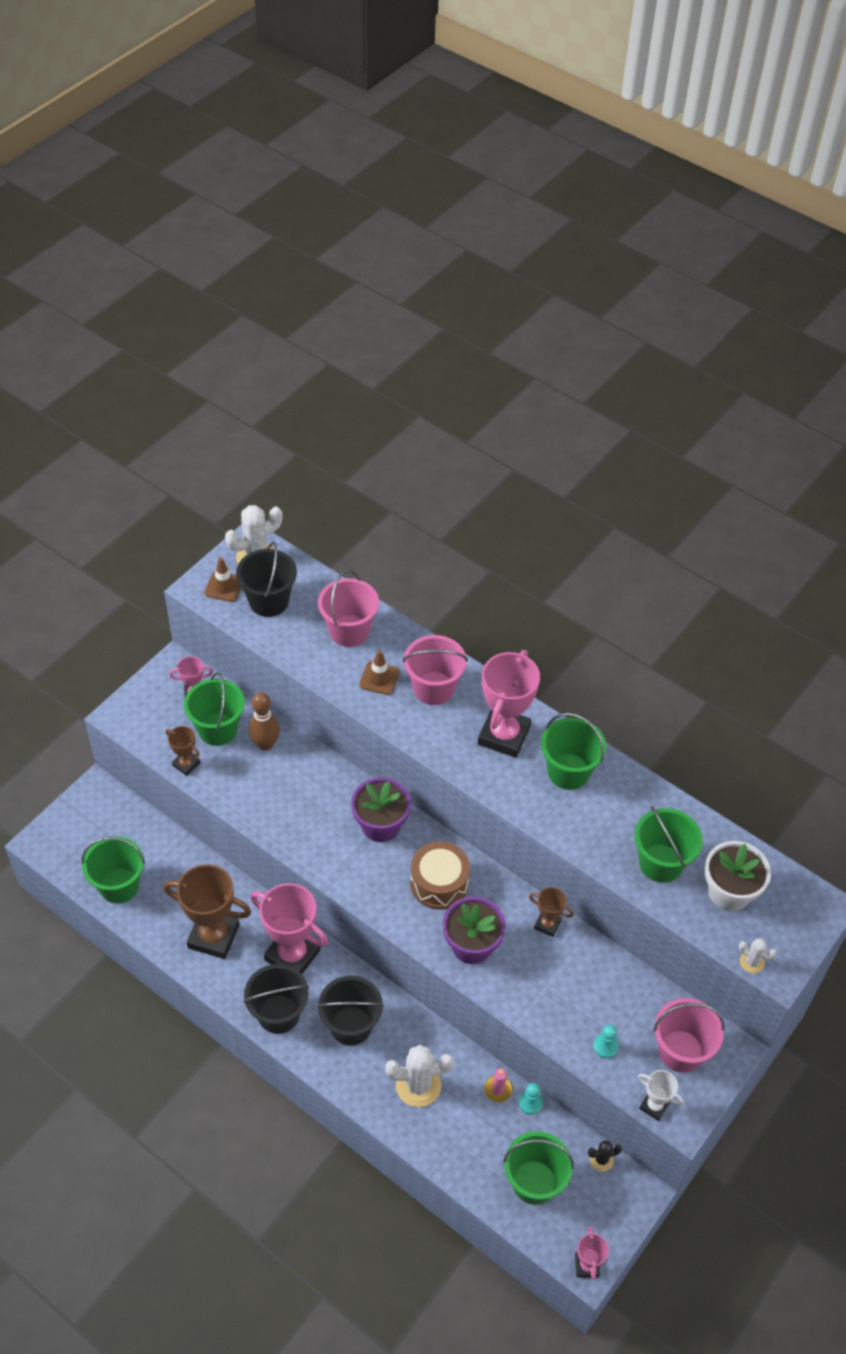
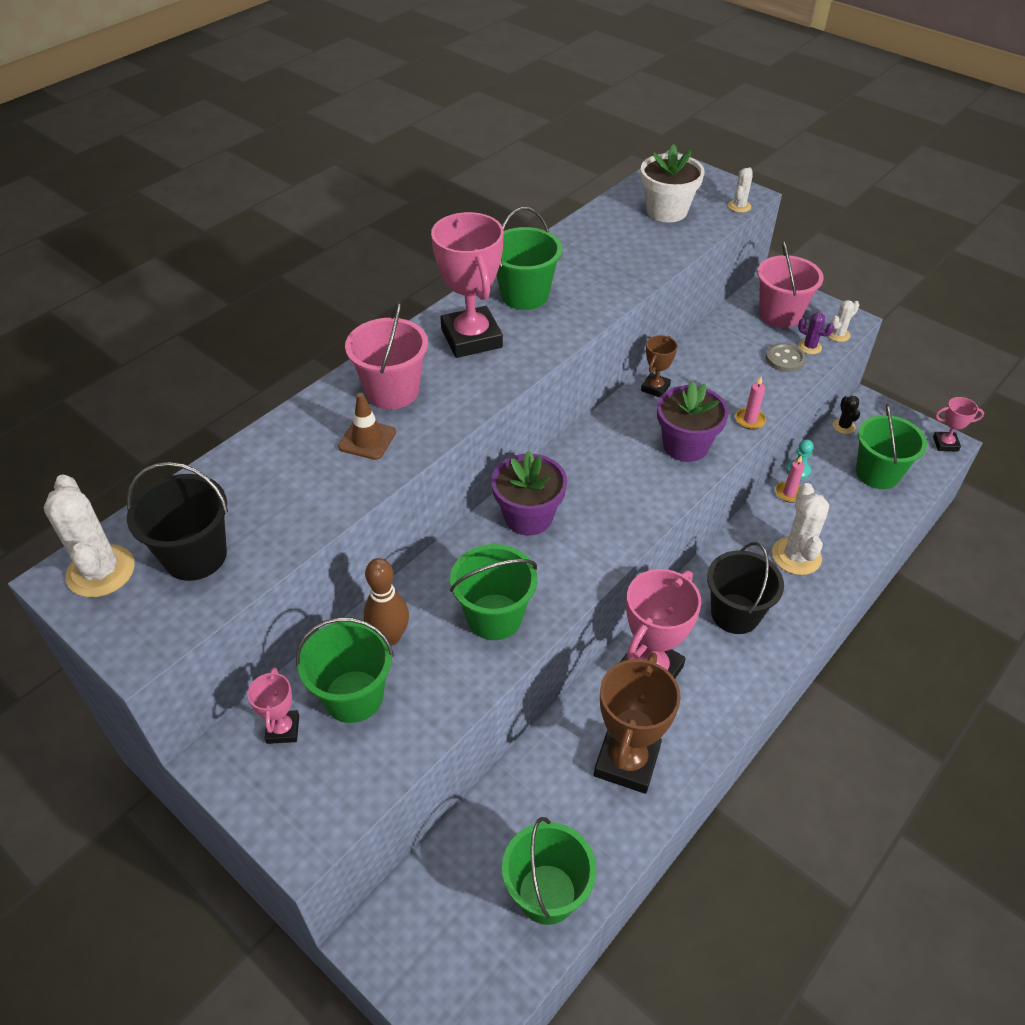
camera: 85 degrees left, 5 degrees down
brown trophy [166,726,200,776] -> none
brown traffic cone [204,558,241,602] -> none
black bucket [243,964,309,1034] -> none
pink bucket [318,570,379,647] -> none
brown drum [410,841,470,910] -> none
pink trophy [478,650,540,758] -> pink trophy turned 45 degrees clockwise [431,212,504,358]
turquoise pawn [593,1024,619,1058] -> grey button [766,343,806,372]
green bucket [634,806,703,883] -> green bucket moved to [450,544,537,640]
white trophy [638,1070,684,1121] -> white cactus [828,300,859,342]
none -> pink candle [735,376,766,429]
none -> purple cactus [798,312,834,354]

